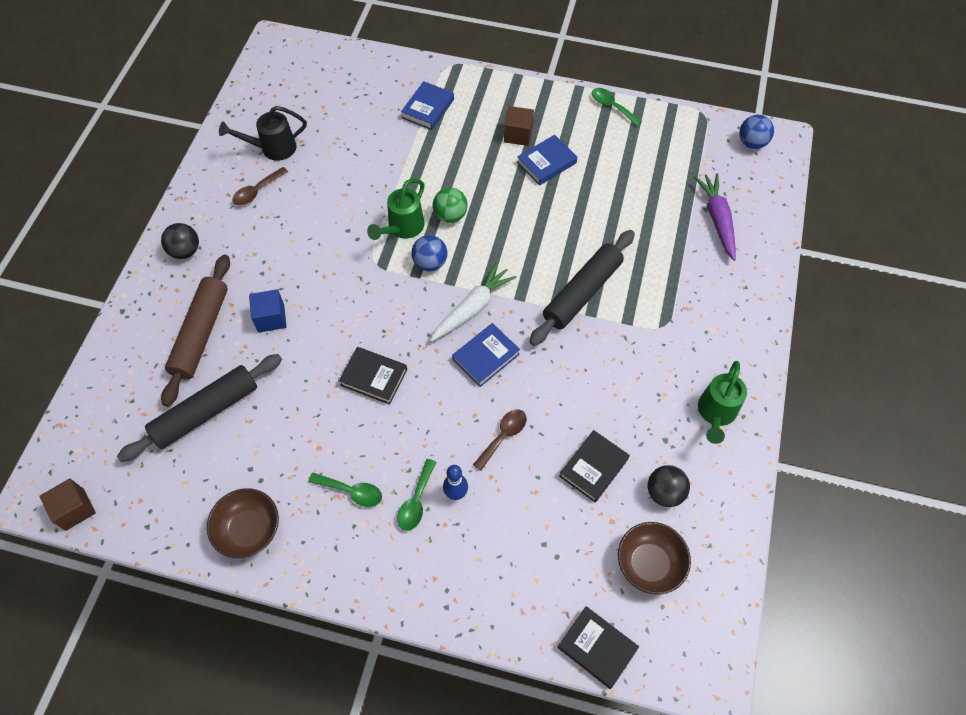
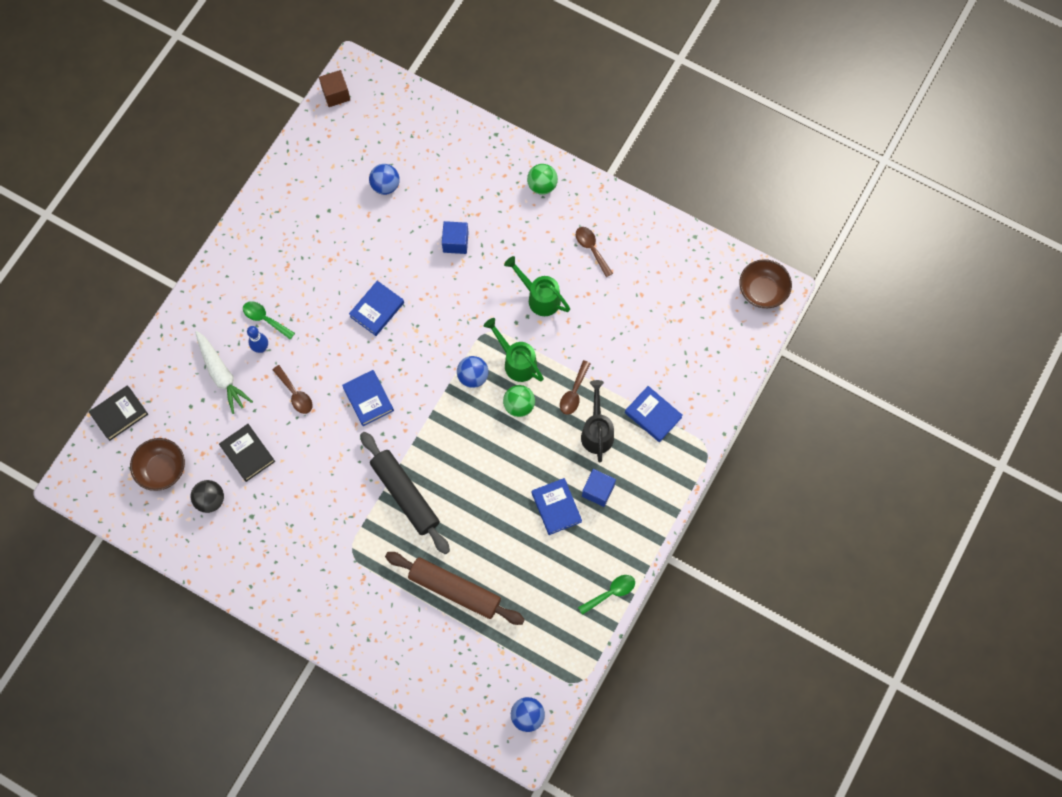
camera: 105 degrees right, 10 degrees up
black rolling pin [117,354,282,462] -> blue ball [369,164,400,195]
black ball [161,223,199,259] -> green ball [527,164,558,195]
brown rolling pin [161,255,230,407] -> brown rolling pin moved to [385,552,525,625]
brown bowl [207,488,279,558] -> brown bowl moved to [739,259,792,308]
black watering can [219,106,307,161] -> black watering can moved to [581,380,614,463]
green spoon [308,473,382,507] -> none
black book [339,347,407,404] -> blue book [349,281,404,336]
white carrot [430,262,517,342] -> white carrot moved to [195,331,253,414]
brown cube [504,106,534,146] -> blue cube [582,469,616,507]
purple carrot [694,173,736,261] -> none
green watering can [698,361,747,444] -> green watering can moved to [504,256,570,316]
none -> brown spoon [560,360,591,415]

